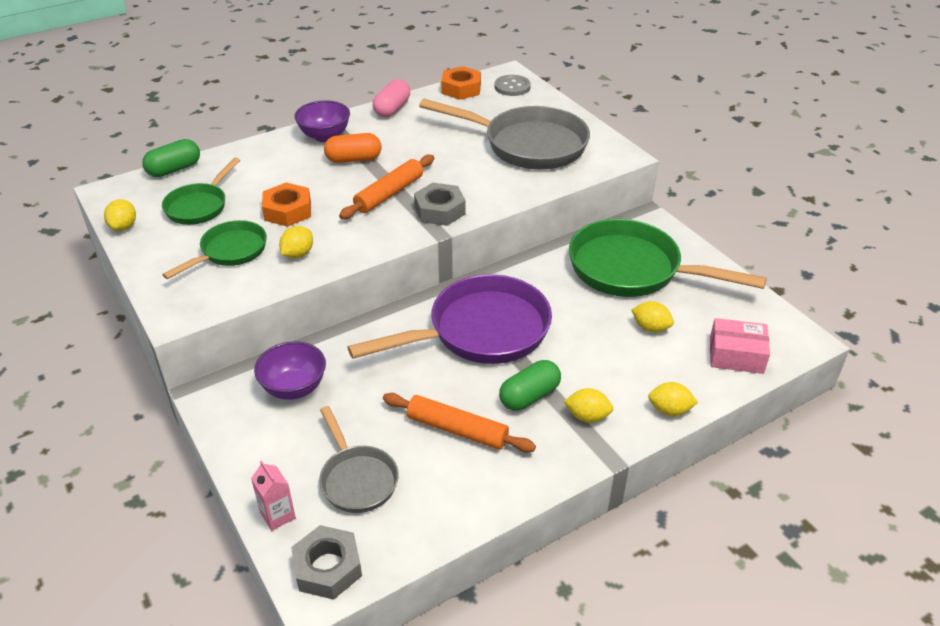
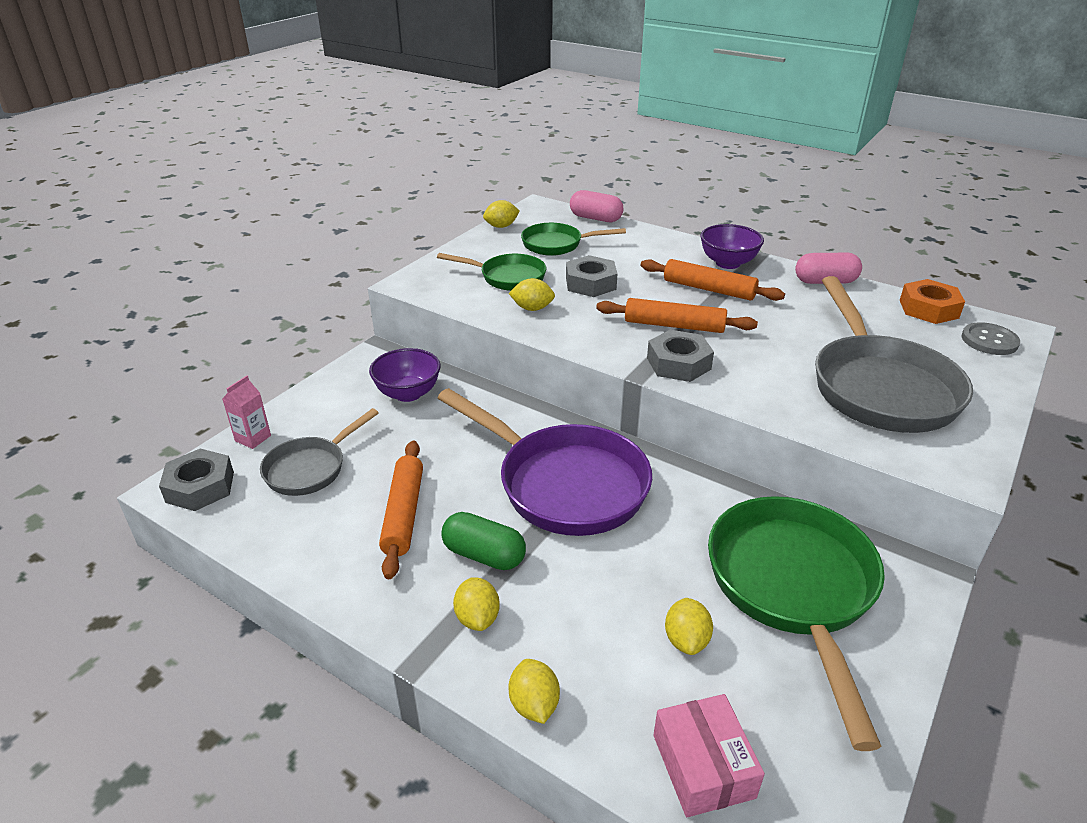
camera: 65 degrees right, 5 degrees down
green capsule [142,139,200,177] -> pink capsule [570,190,624,222]
orange nut [262,182,311,227] -> grey nut [566,255,617,297]
orange capsule [324,133,382,163] -> orange rolling pin [641,259,785,301]

